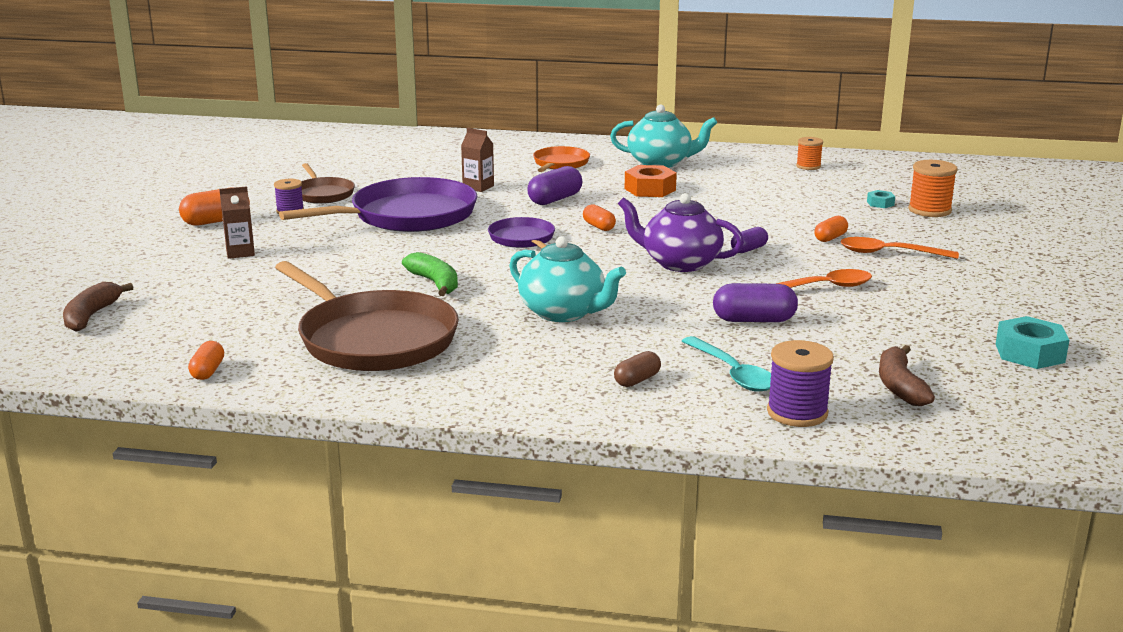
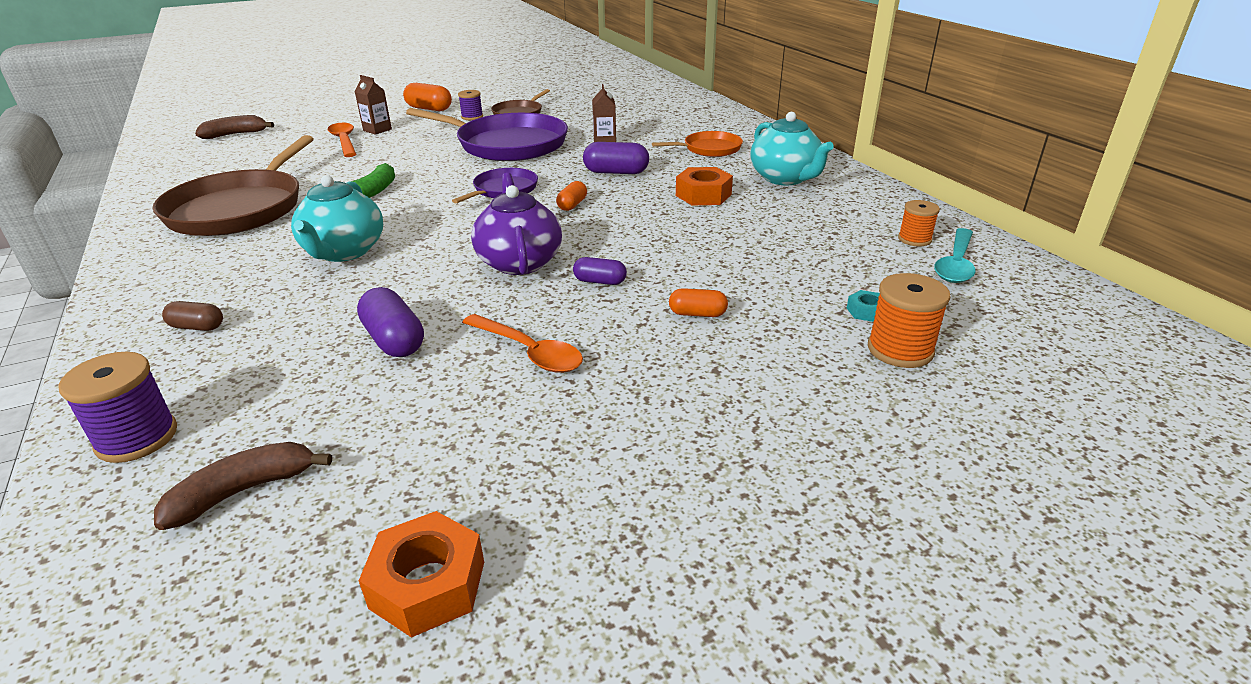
camera: 55 degrees right, 10 degrees up
orange capsule [188,341,224,380] -> none
turquoise spoon [682,336,771,392] -> turquoise spoon moved to [934,228,976,283]
orange spoon [840,237,959,259] -> orange spoon moved to [328,123,356,157]
turquoise nut [996,316,1069,369] -> orange nut [359,511,484,638]

